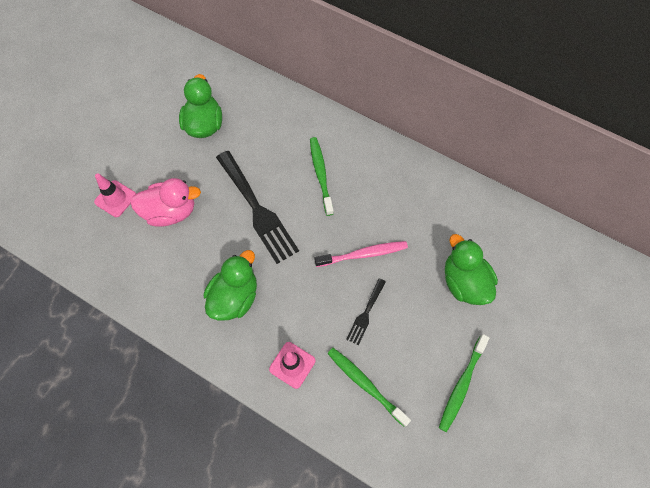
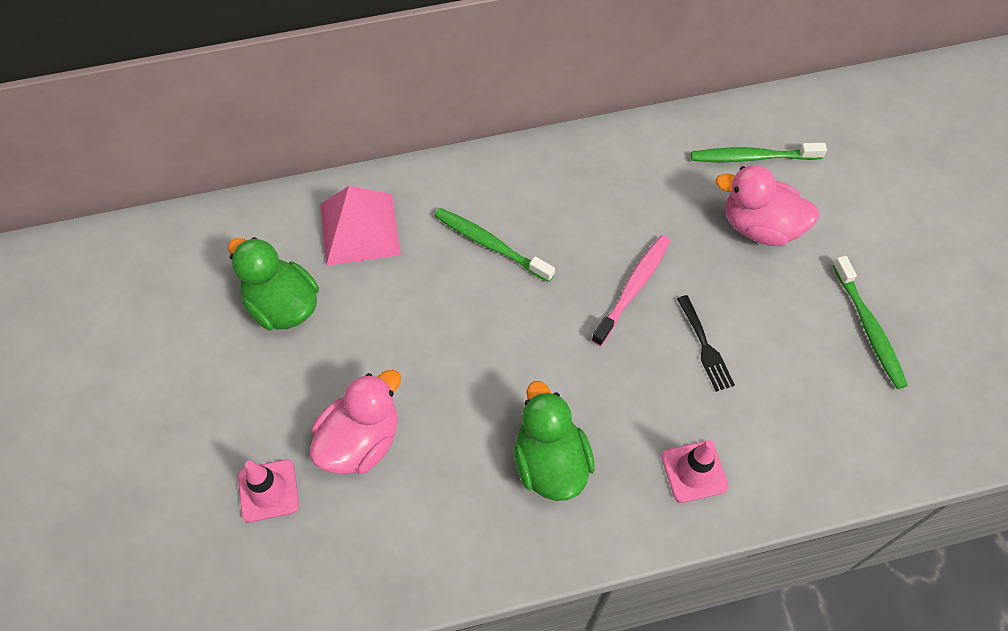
camera: 45 degrees left, 5 degrees down
black fork [216,151,299,264] -> none
green toothbrush [327,348,411,427] -> green toothbrush moved to [691,143,827,162]
green duck [445,234,498,305] -> pink duck [716,165,819,246]
none -> pink pyramid [320,186,401,266]

